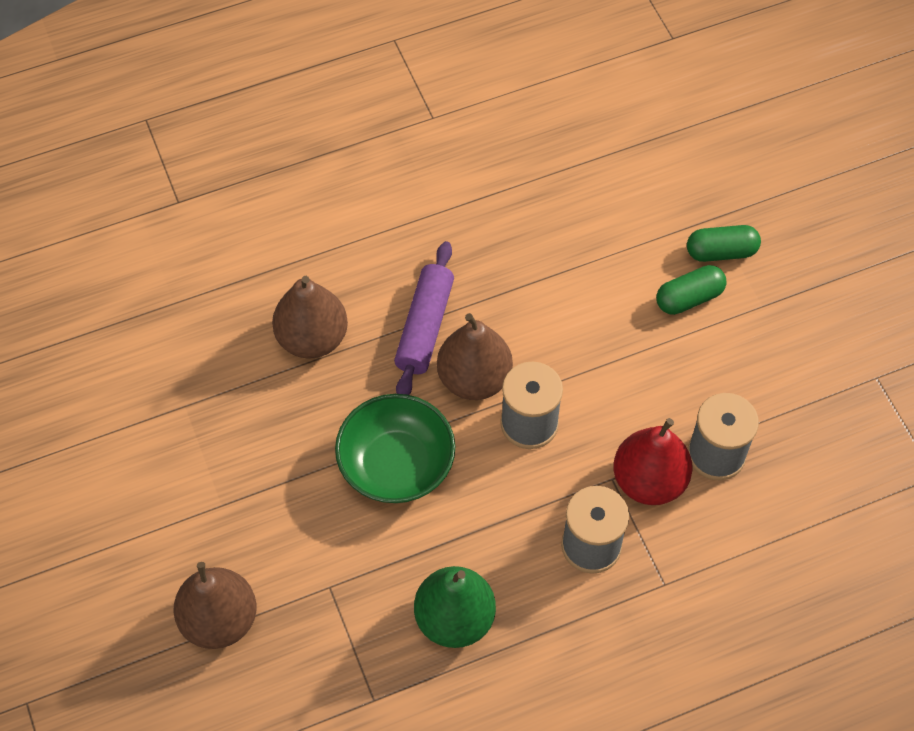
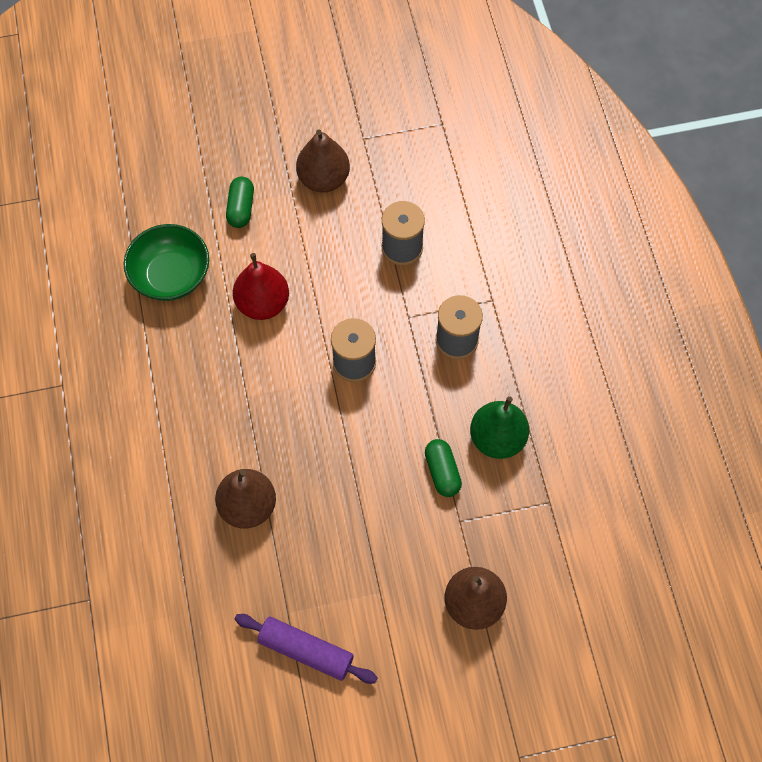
camera: 80 degrees left, 5 degrees up
green bowl [335,394,455,503] -> green bowl moved to [124,224,209,301]
purple rolling pin [394,241,454,395] -> purple rolling pin moved to [235,614,378,684]
brown pear [437,313,513,400] -> brown pear moved to [296,130,350,193]
red pear [613,418,693,505] -> red pear moved to [233,253,289,320]
green capsule [656,265,727,315] -> green capsule moved to [425,439,462,497]

